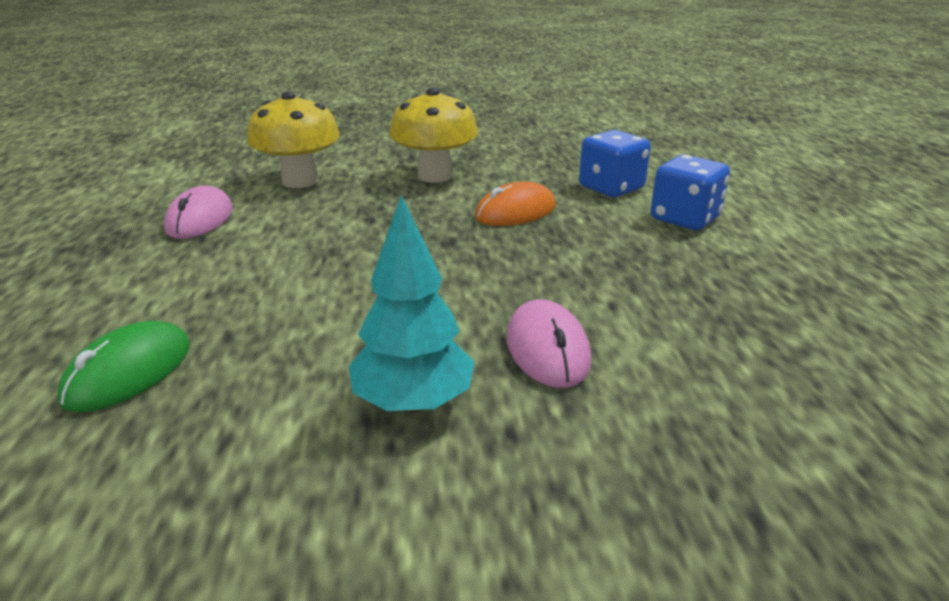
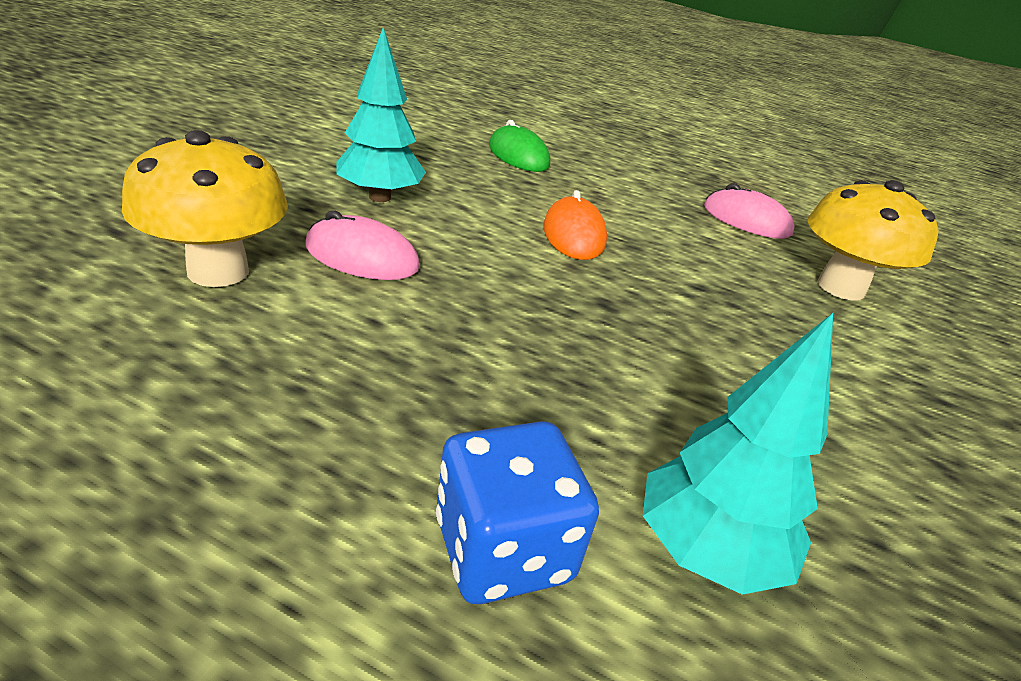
camera: 115 degrees right, 5 degrees up
yellow mushroom [389,88,478,183] -> yellow mushroom moved to [122,130,288,287]
orange mouse [475,181,556,226] -> orange mouse moved to [543,190,607,260]
blue dice [579,130,651,197] -> turquoise tree [643,313,833,595]

